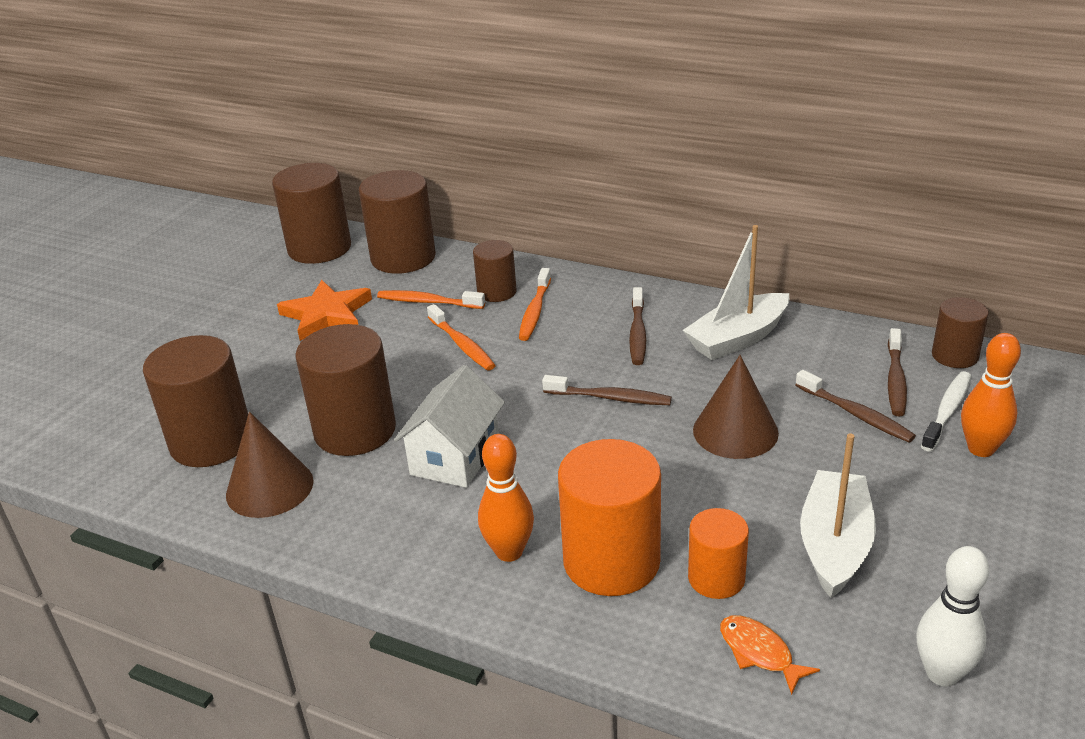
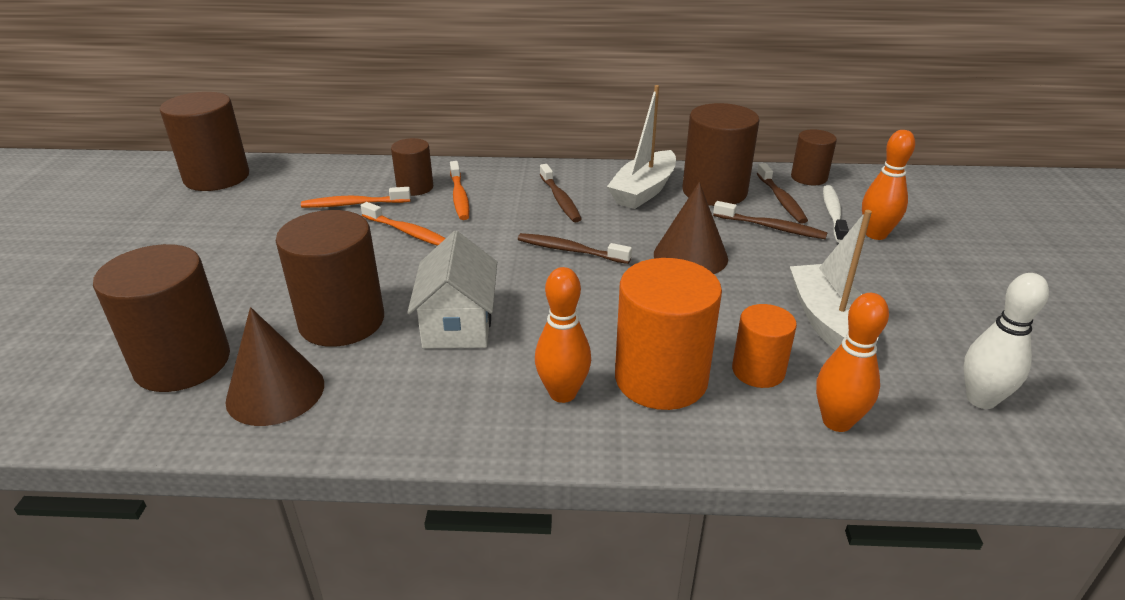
camera: 25 degrees left, 0 degrees up
orange star [277,280,372,341] -> none
brown cylinder [359,170,436,274] -> brown cylinder moved to [682,103,759,206]
brown toothbrush [542,375,672,405] -> brown toothbrush turned 150 degrees counterclockwise [518,233,632,264]
orange fish [720,615,820,695] -> orange bowling pin [816,293,889,432]

